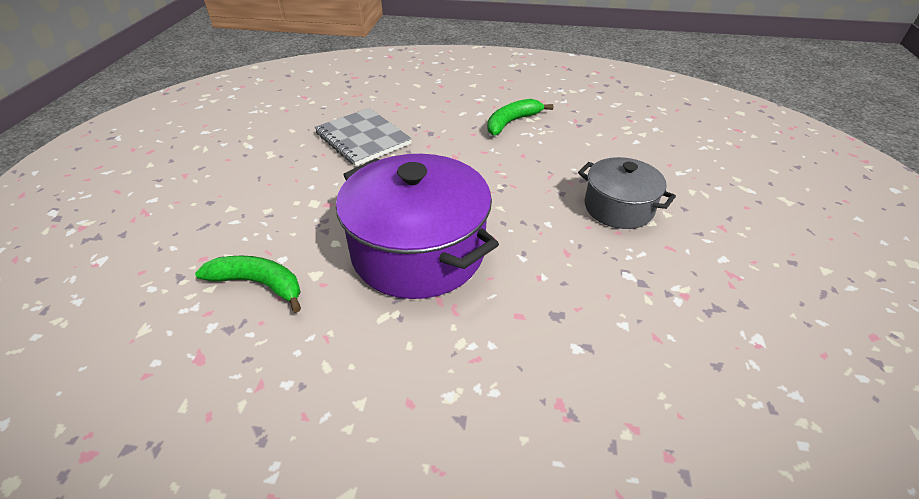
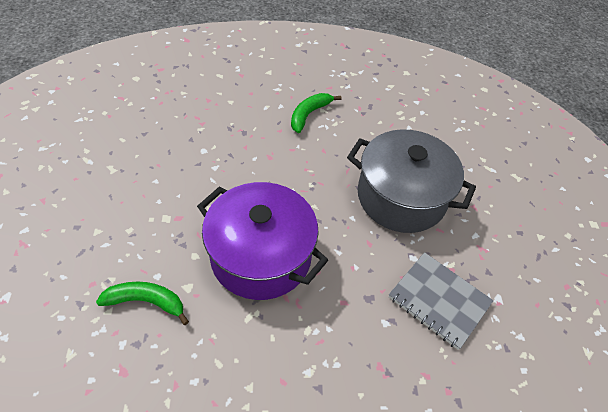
camera: 15 degrees left, 10 degrees up
grey notebook [315,108,412,166] -> grey notebook moved to [389,252,494,350]
grey pot [578,157,676,229] -> grey pot [347,129,476,233], size x1.75

